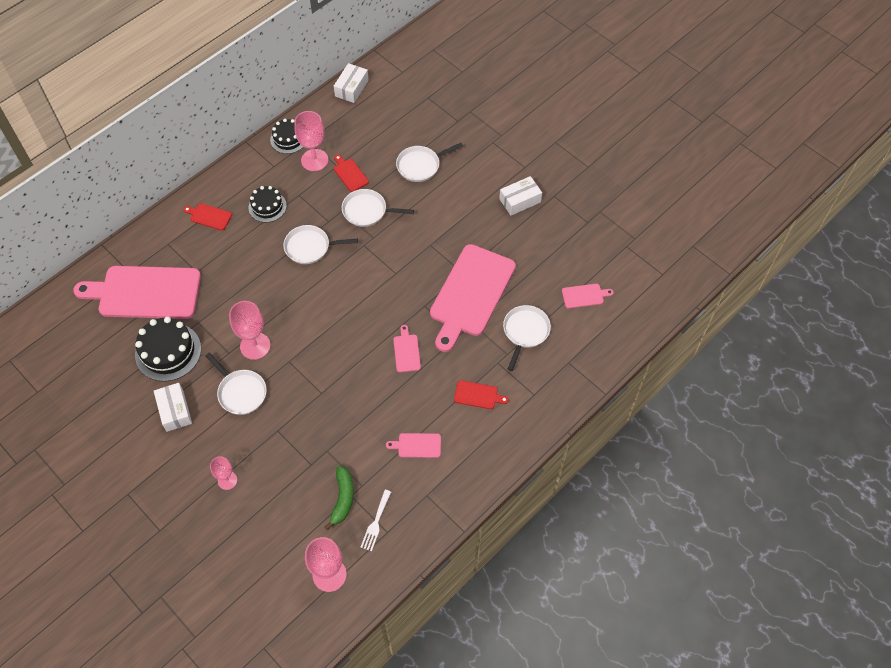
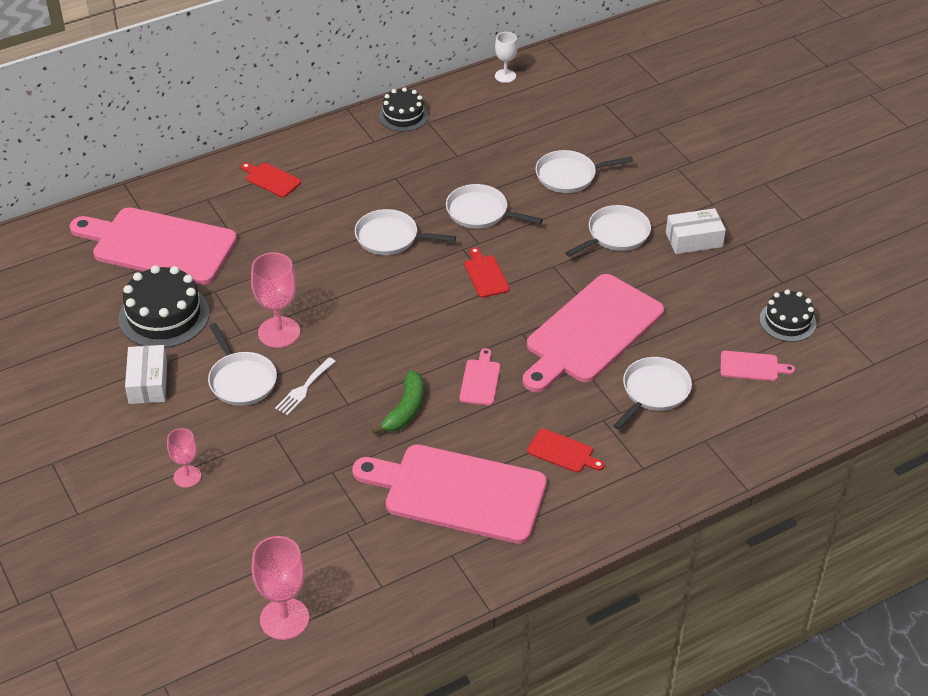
camera: 15 degrees right, 15 degrees down
black cake [248,186,287,222] -> black cake moved to [760,289,817,342]
pink goblet [294,111,328,171] -> none
green banana [325,466,354,530] -> green banana moved to [372,370,424,435]
white box [334,63,369,103] -> white goblet [495,32,518,83]
red cutting board [334,155,369,192] -> red cutting board moved to [464,247,510,298]
white fork [360,490,391,551] -> white fork moved to [275,357,336,415]
pink cutting board [386,433,441,458] -> pink cutting board [352,444,547,544], size x2.44
none -> white pan [565,205,651,257]

